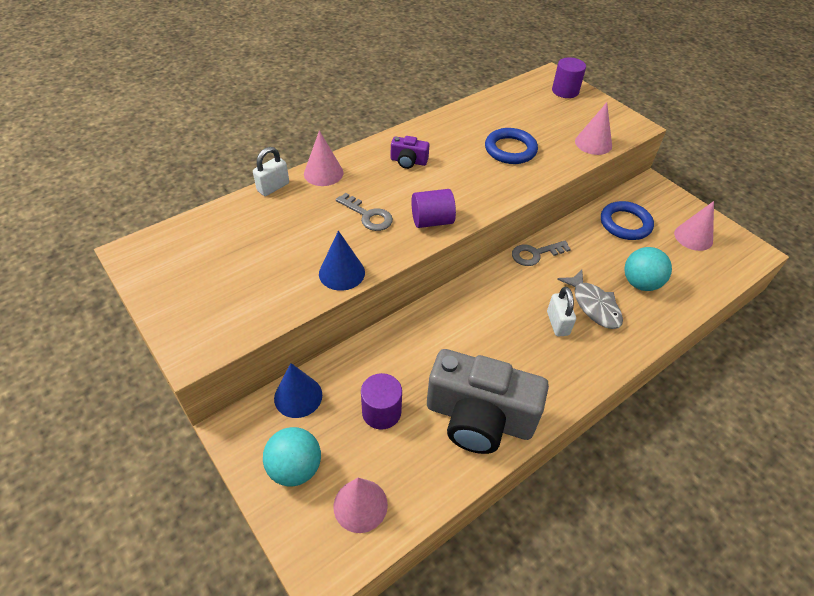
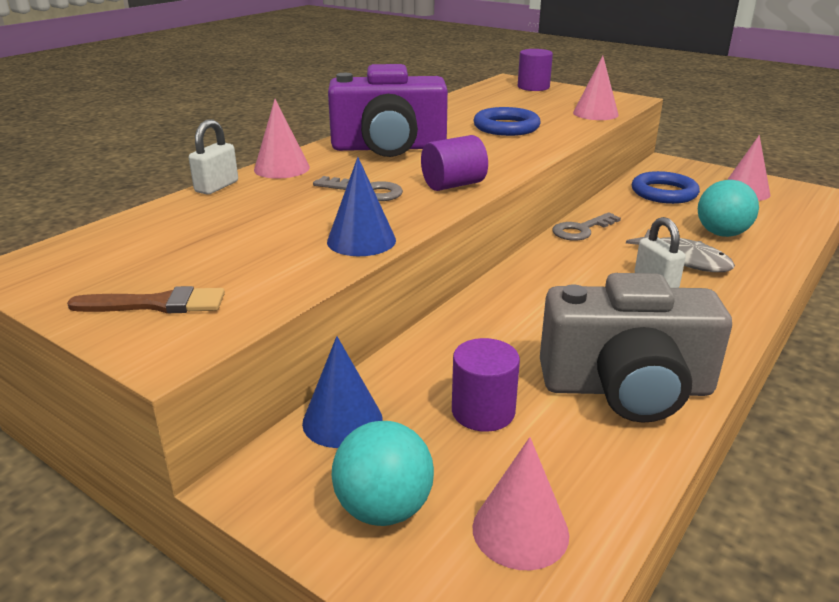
camera: 15 degrees left, 20 degrees down
purple camera [391,136,429,169] -> purple camera [328,64,448,157], size x2.33
none -> brown brush [67,286,225,314]

